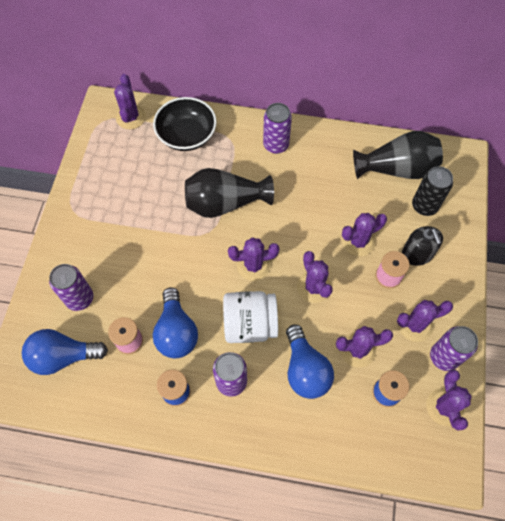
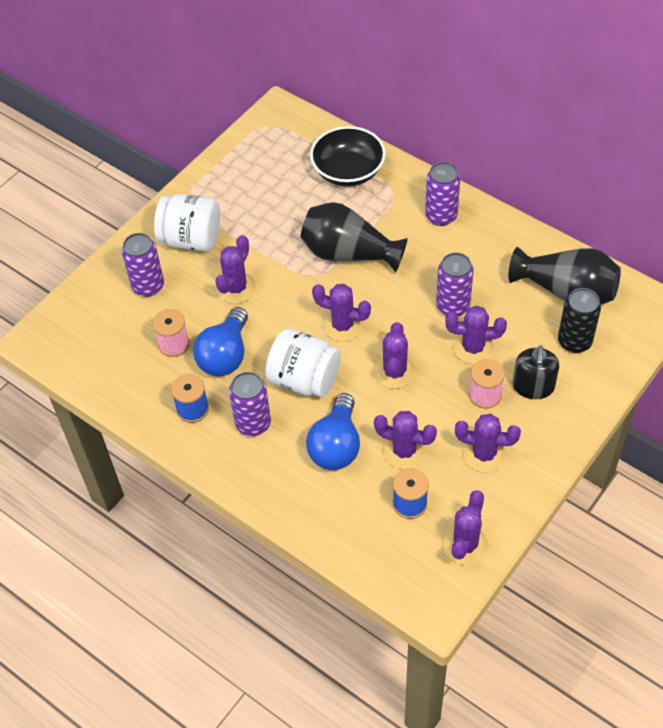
camera: 30 degrees right, 10 degrees down
blue light bulb [22,329,108,375] -> none
purple cactus [114,74,146,130] -> purple cactus moved to [215,235,256,304]
purple can [430,326,478,371] -> purple can moved to [436,253,474,316]
none -> white jar [154,194,220,251]

